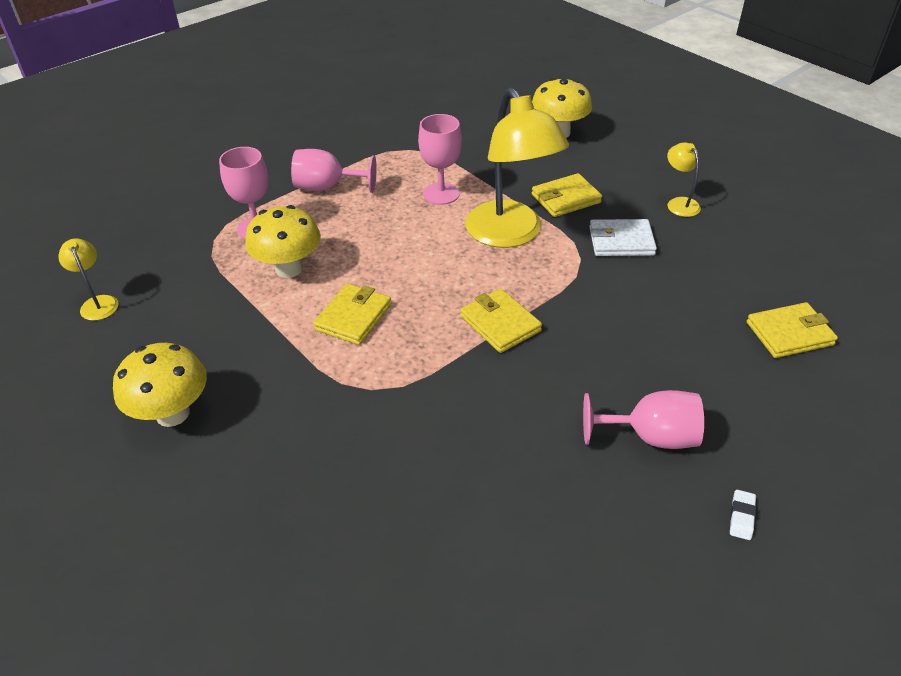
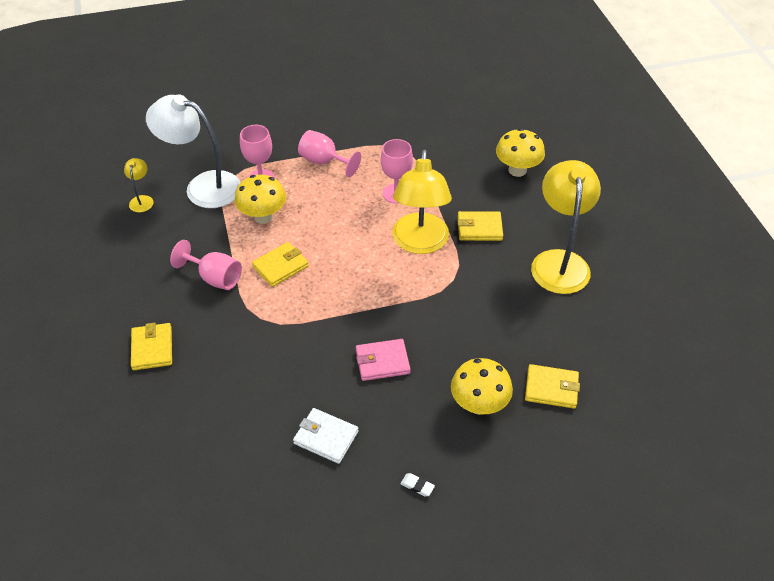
camera: 25 degrees right, 5 degrees up
yellow mushroom [113,343,207,427] -> yellow mushroom moved to [451,358,513,415]
yellow wallet [460,289,542,353] -> yellow wallet moved to [131,322,172,370]
pink goblet [583,390,704,449] -> pink goblet moved to [170,240,242,290]
white wallet [589,219,657,256] -> white wallet moved to [293,408,359,464]
yellow lamp [667,142,701,217] -> yellow lamp [531,160,601,294], size x2.27
white eraser [730,490,756,540] -> white eraser turned 75 degrees clockwise [400,473,435,497]
none -> white lamp [146,94,241,208]
none -> pink wallet [356,339,410,381]

